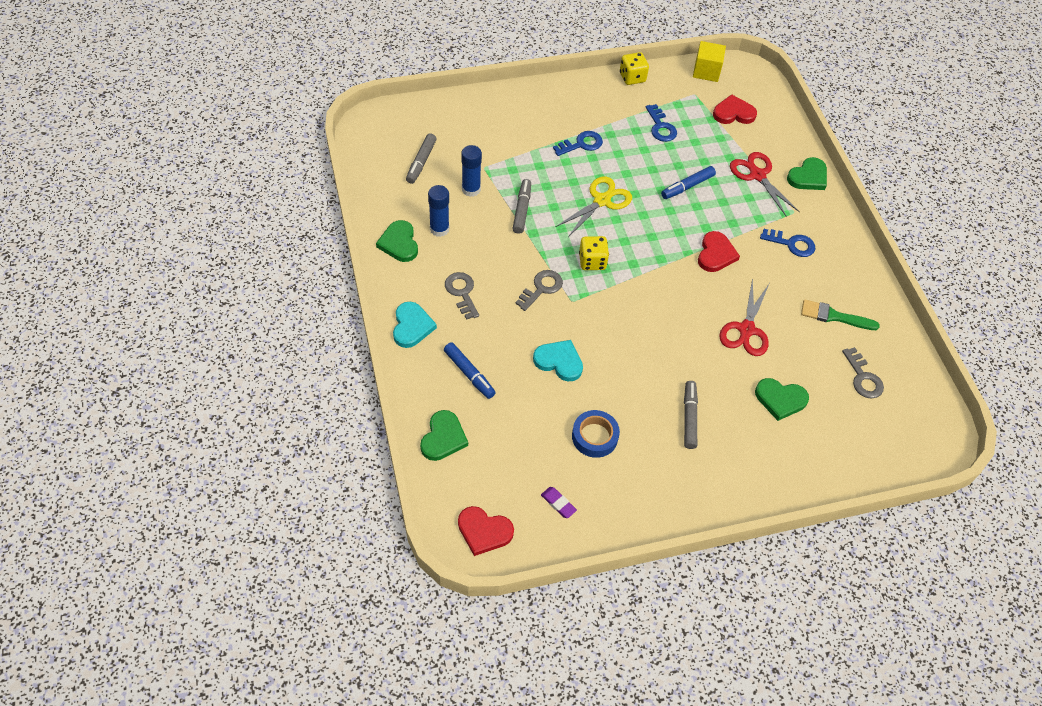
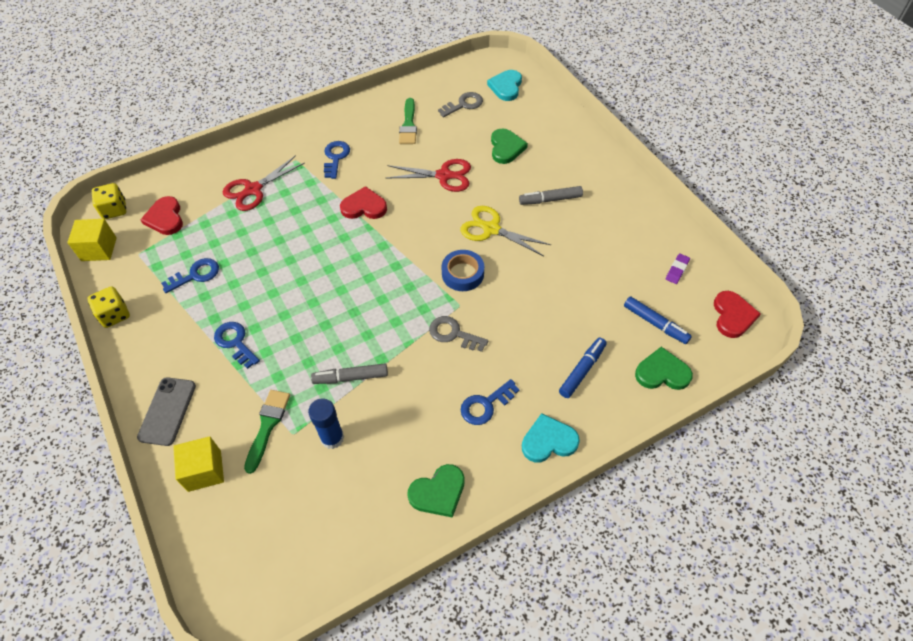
camera: 100 degrees left, 0 degrees up
grey marker [406,133,437,184] -> none
blue glue stick [428,185,449,237] -> none
grey key [445,272,479,320] -> blue key [461,379,520,425]
turquoise heart [533,340,583,381] -> turquoise heart moved to [487,70,522,101]
yellow scissors [556,176,632,237] -> yellow scissors moved to [460,206,551,256]
blue tape [572,410,620,458] -> blue tape moved to [441,250,484,291]
yellow dice [579,236,609,270] -> yellow dice moved to [92,183,126,219]
blue marker [661,166,716,199] -> blue marker moved to [624,296,692,344]
green heart [787,157,827,190] -> none
none -> grey phone [137,377,196,446]
none -> yellow cube [173,436,224,492]
none -> green brush [244,390,290,474]

